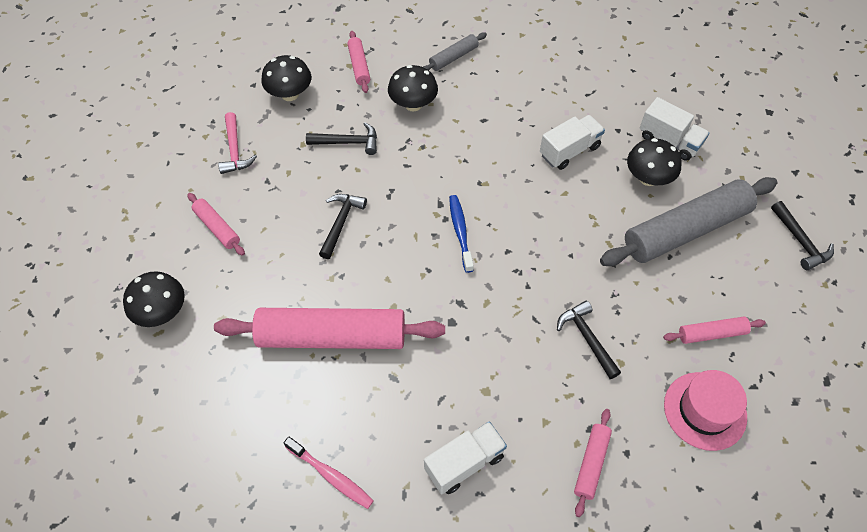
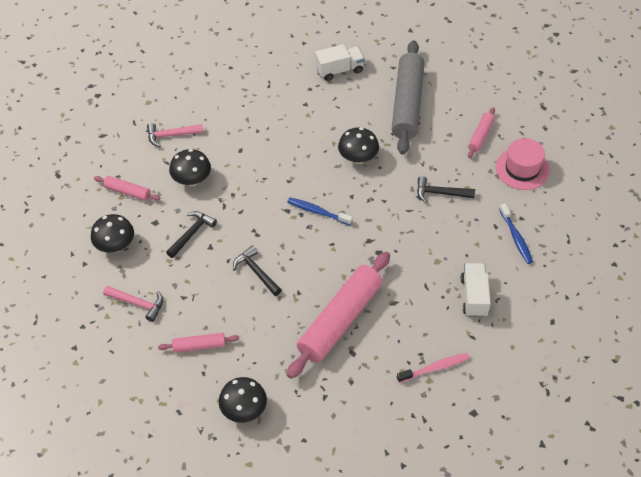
camera: 55 degrees left, 5 degrees down
grey rolling pin [423,32,487,71] -> pink hammer [147,123,203,147]
white truck [540,115,605,170] -> none
pink rolling pin [574,409,612,517] -> blue toothbrush [499,204,533,264]
black mushroom [627,138,682,186] -> black mushroom moved to [338,127,379,164]
black hammer [771,201,834,270] -> none

